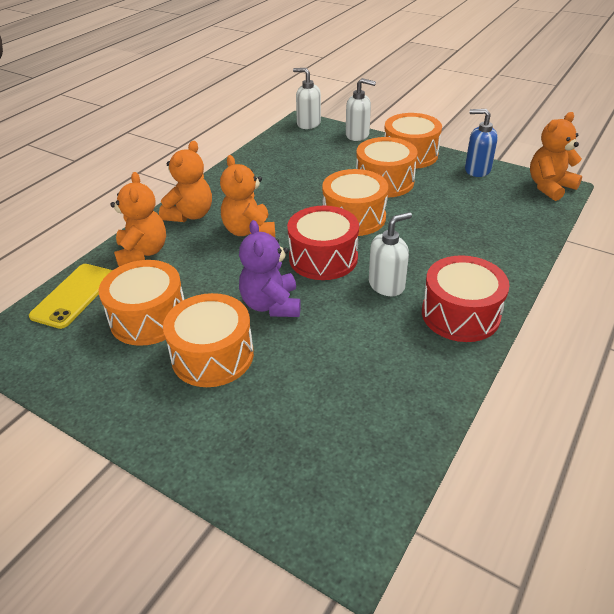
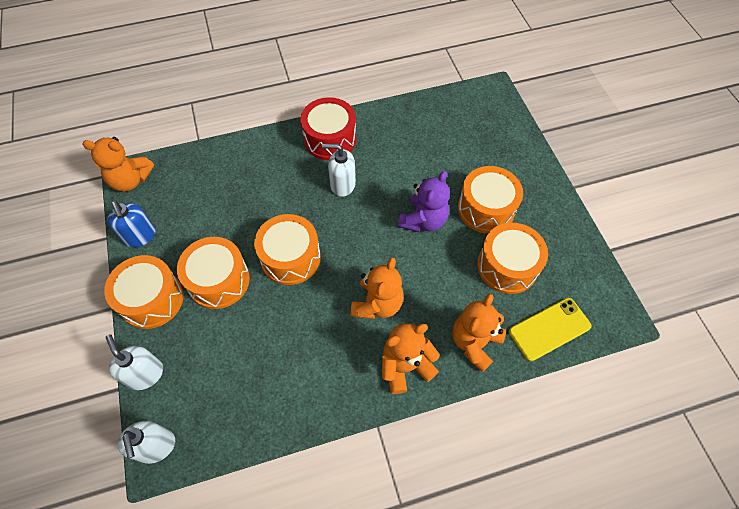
camera: 140 degrees left, 20 degrees up
red drum [287,206,359,280] -> none

